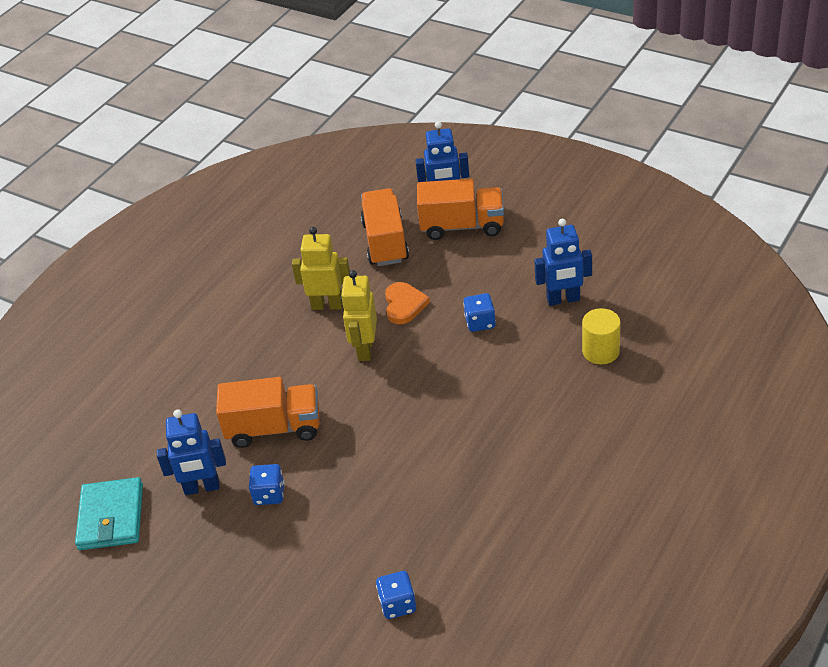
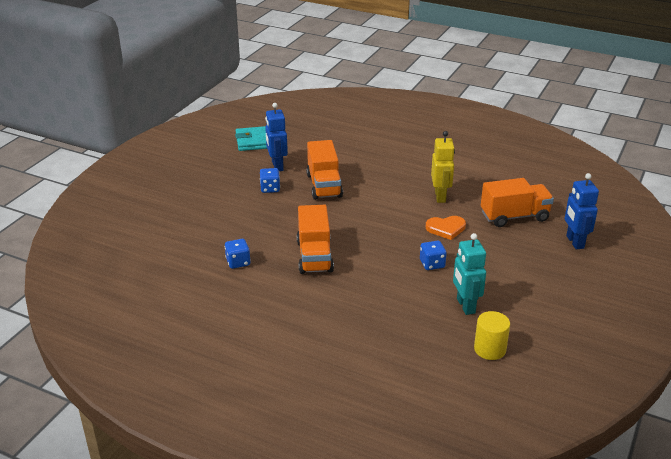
camera: 80 degrees right, 10 degrees down
yellow robot [341,270,377,361] -> none
blue dice [376,571,416,619] -> blue dice moved to [225,239,250,269]
orange truck [417,179,504,240] -> orange truck moved to [297,205,334,274]
blue robot [534,219,592,306] -> turquoise robot [453,233,486,315]
yellow cylinder [582,308,621,364] -> yellow cylinder moved to [474,311,510,360]

